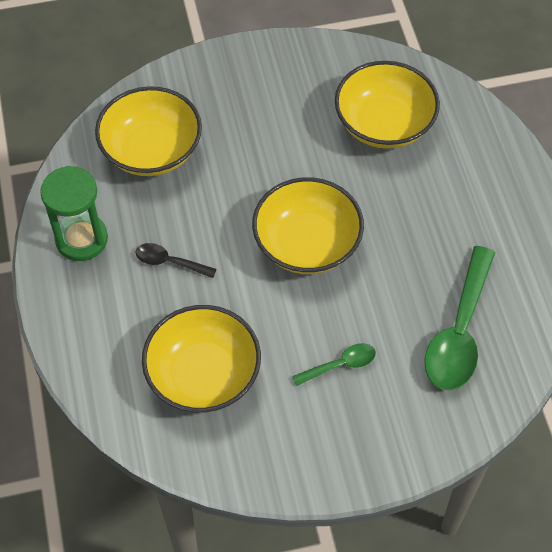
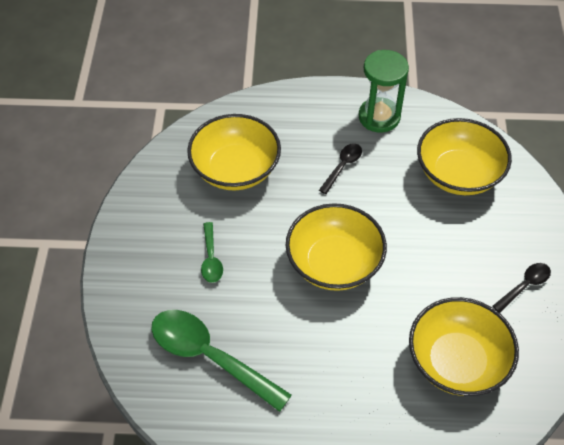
camera: 105 degrees right, 5 degrees down
none -> black spoon [492,263,551,313]

